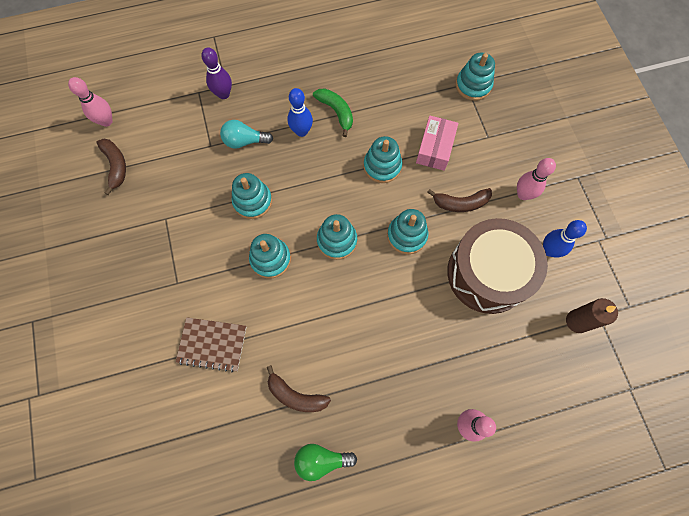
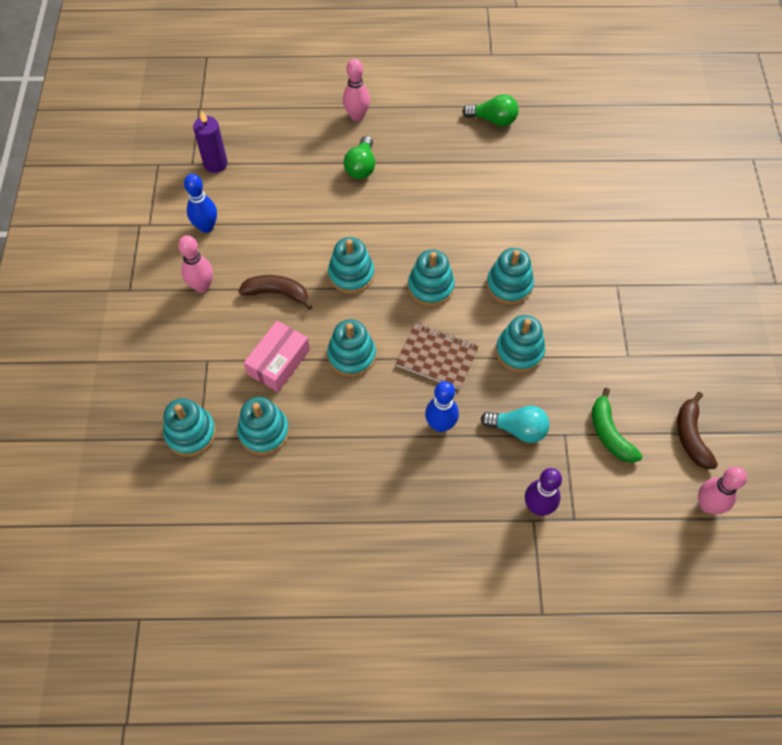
camera: 165 degrees left, 10 degrees down
brown notebook [176,317,246,372] -> brown notebook moved to [396,323,479,389]
brown banana [267,365,331,412] -> none
green banana [313,88,353,137] -> green banana moved to [592,388,643,463]
brown drum [447,218,548,314] -> none
brown candle [566,298,618,333] -> purple candle [193,111,228,173]
none -> turquoise stacking toy [237,397,289,455]
none -> green light bulb [343,136,375,179]

